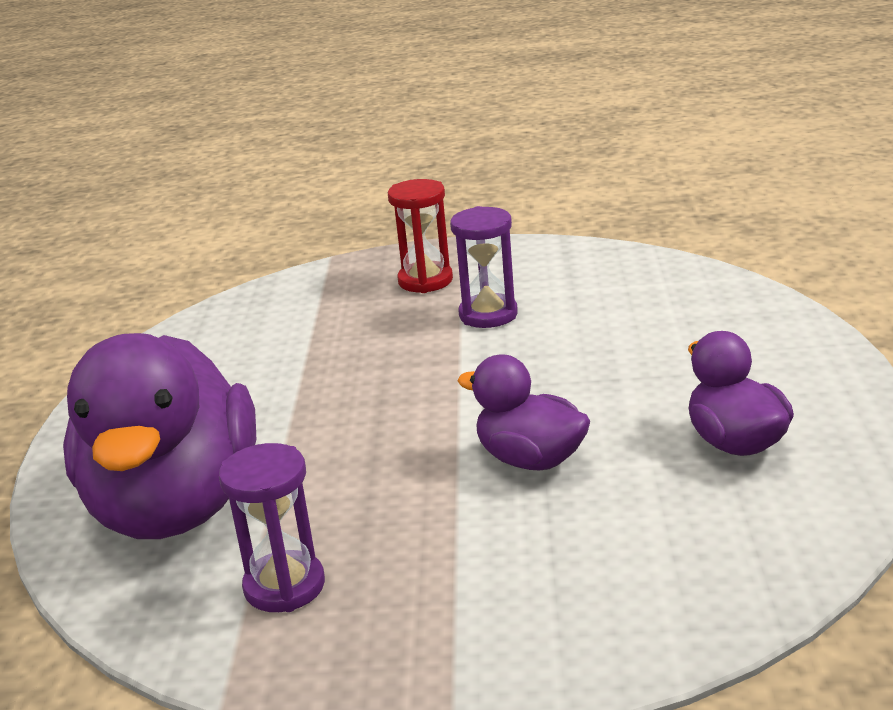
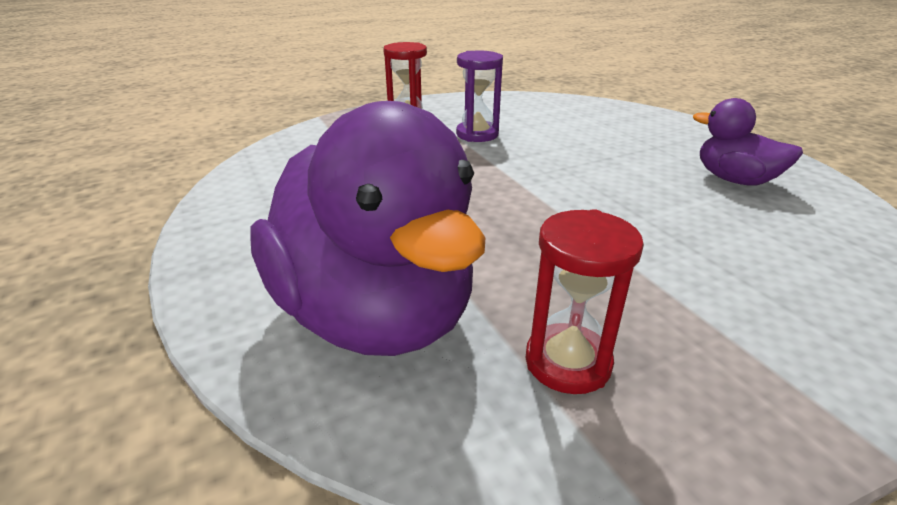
camera: 30 degrees left, 5 degrees up
purple hourglass [219,443,325,612] -> red hourglass [526,209,644,394]
purple duck [457,354,590,471] -> none

